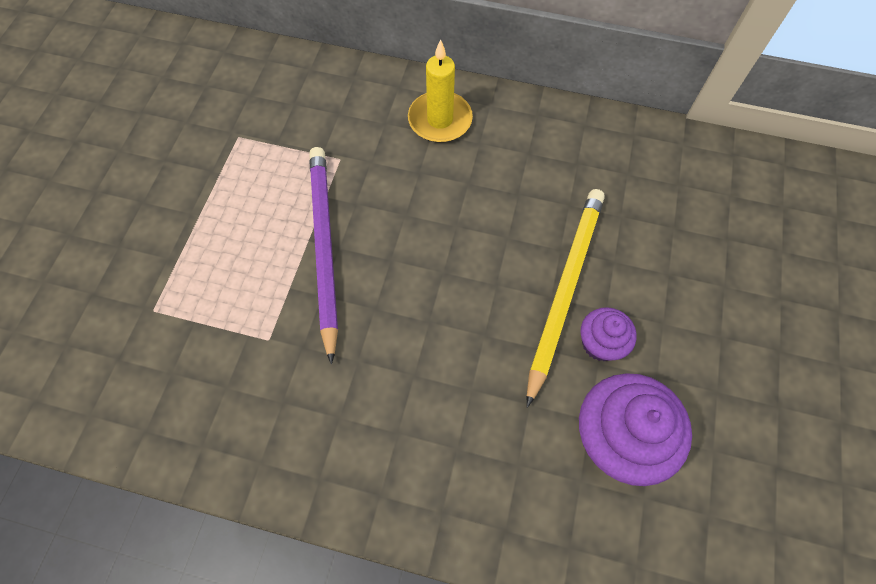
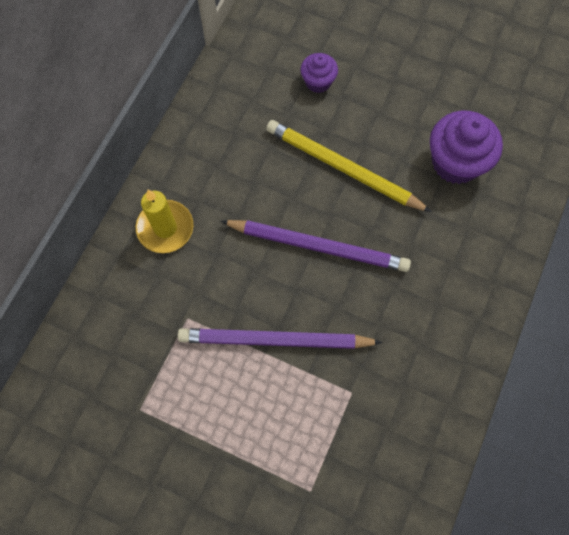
camera: 80 degrees left, 5 degrees up
purple cupcake [581,307,637,361] -> purple cupcake moved to [300,53,338,93]
none -> purple pencil [221,220,411,272]

